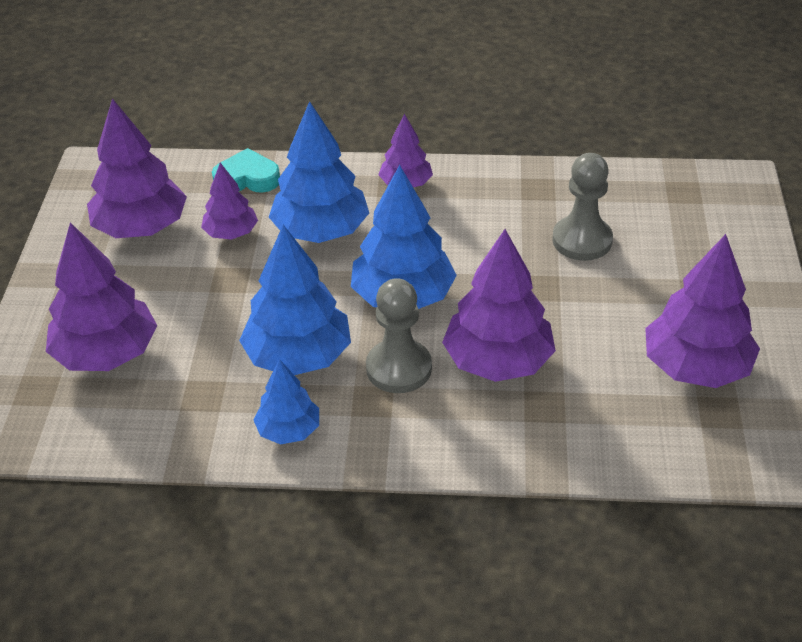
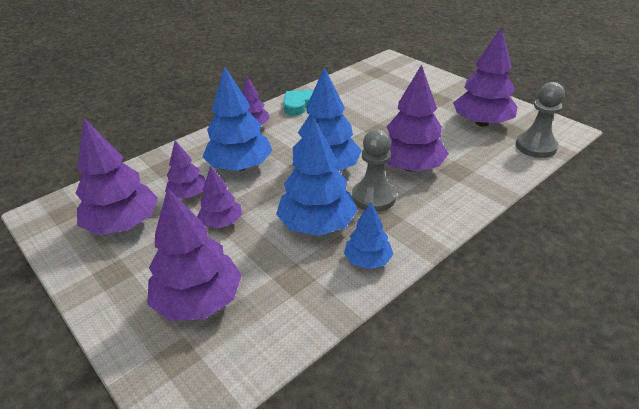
camera: 45 degrees left, 5 degrees down
turquoise heart [212,148,280,193] -> turquoise heart moved to [283,90,314,116]
grey pawn [552,153,613,261] -> grey pawn moved to [516,82,565,158]
none -> purple tree [197,166,242,228]

